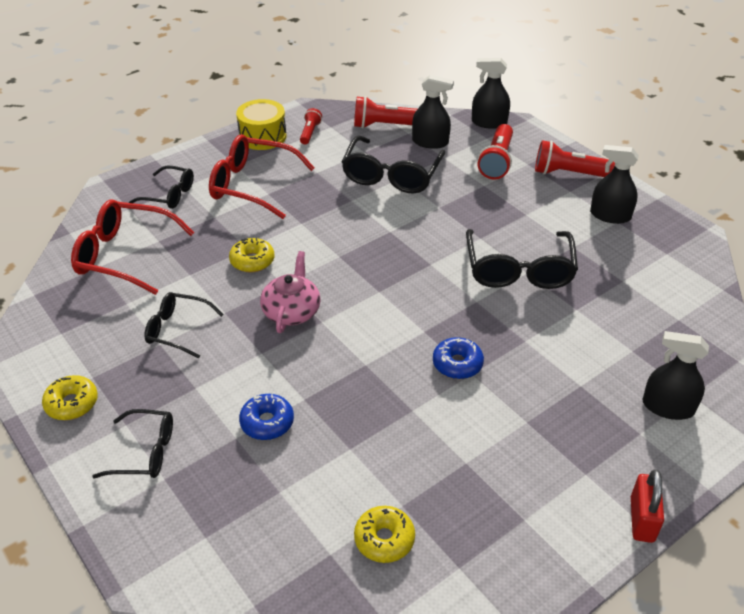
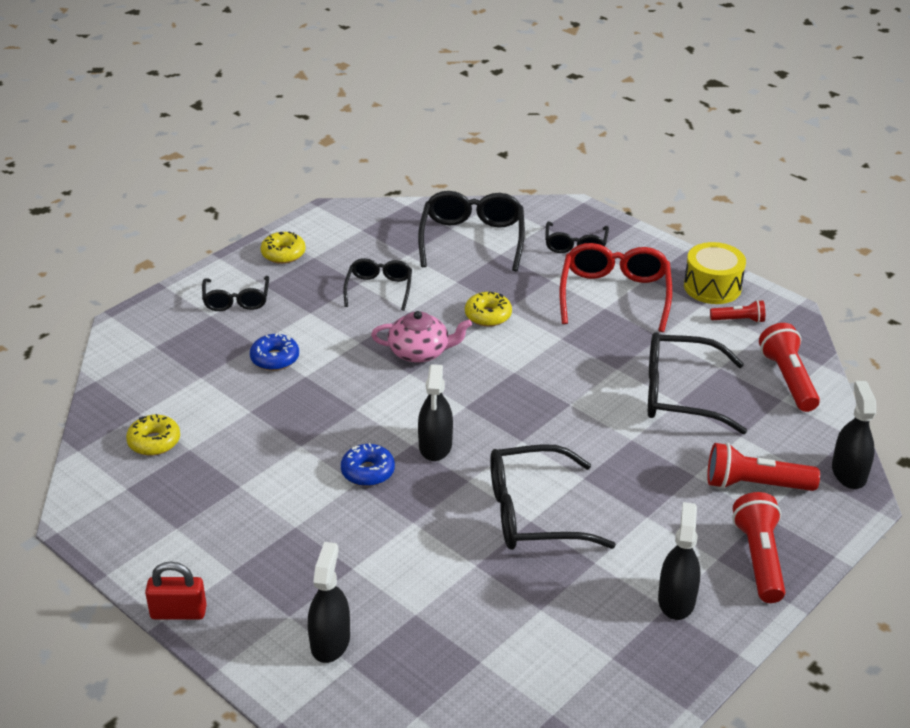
camera: 80 degrees right, 5 degrees down
red glasses [71,199,194,295] -> black glasses [418,191,525,271]
black spray bottle [412,75,454,149] -> black spray bottle moved to [418,364,453,461]

